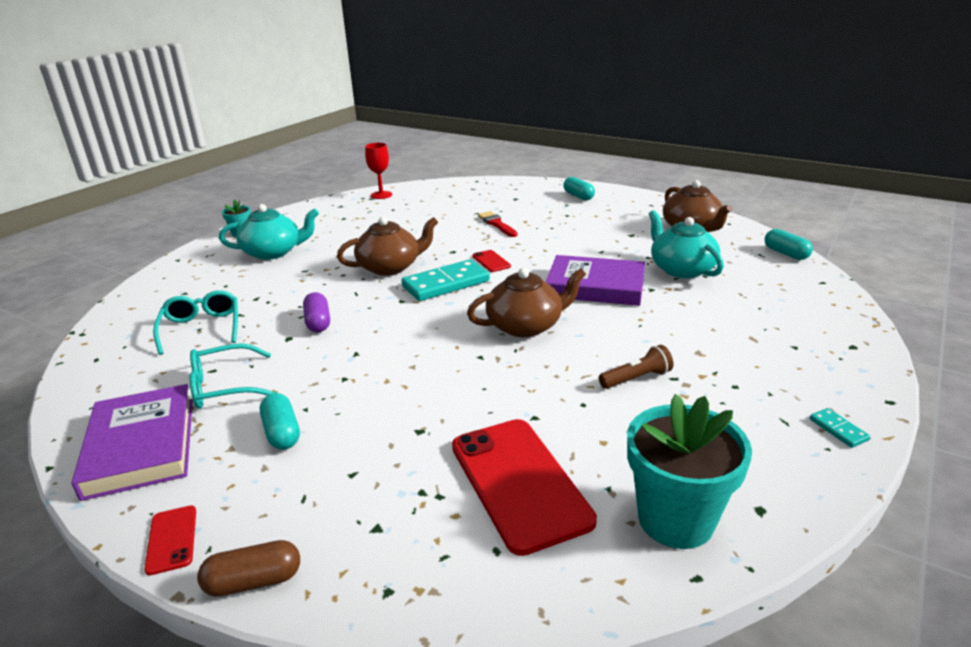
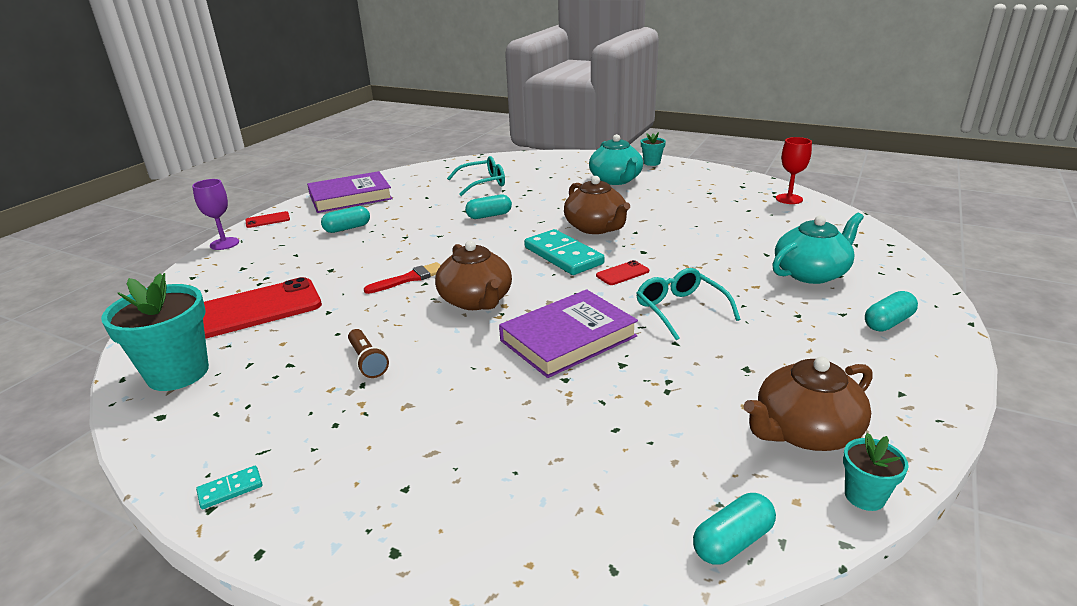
camera: 85 degrees right, 0 degrees up
turquoise glasses [190,343,277,409] -> turquoise glasses moved to [636,268,740,340]
brown capsule [197,540,300,597] -> purple goblet [192,179,239,250]
purple capsule [303,292,330,332] -> turquoise capsule [465,194,512,219]
red brush [478,211,517,237] -> red brush moved to [364,262,441,294]
purple book [546,255,645,306] -> purple book turned 45 degrees clockwise [499,289,638,378]
turquoise teapot [649,210,724,278] -> turquoise teapot moved to [772,212,864,284]
none -> turquoise flower pot [843,433,909,511]

